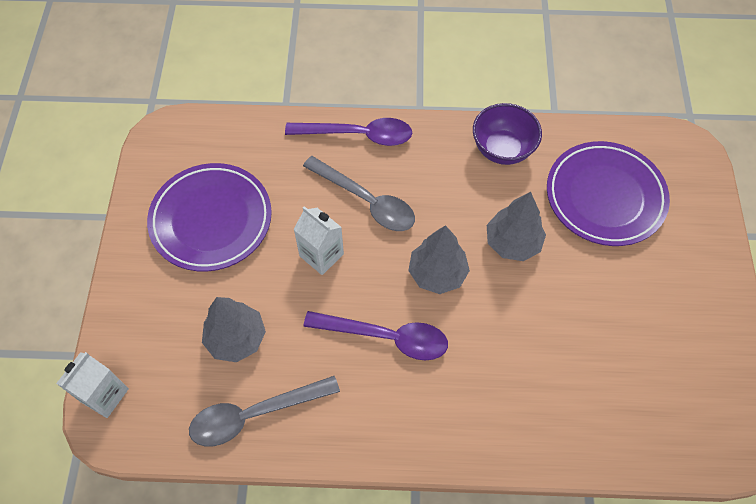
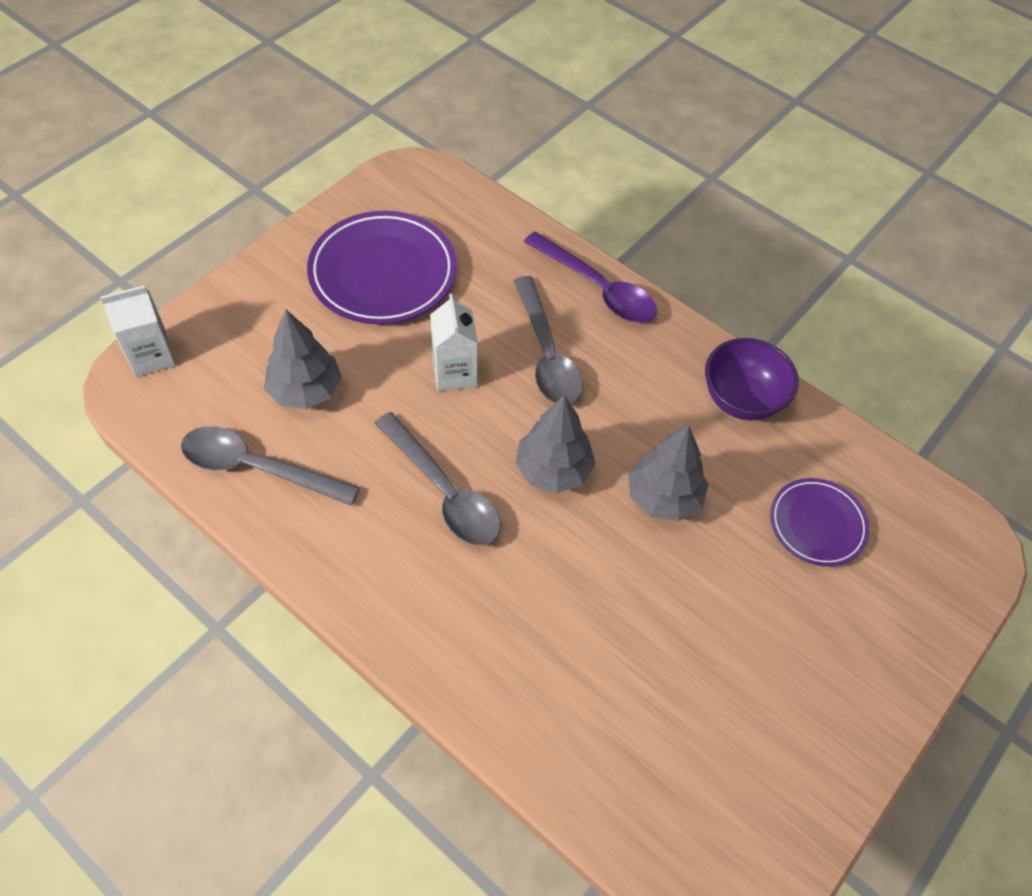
camera: 35 degrees right, 5 degrees down
purple spoon [303,311,448,360] -> grey spoon [375,412,501,546]
purple plate [547,141,670,246] -> purple plate [770,478,869,566], size x0.58

